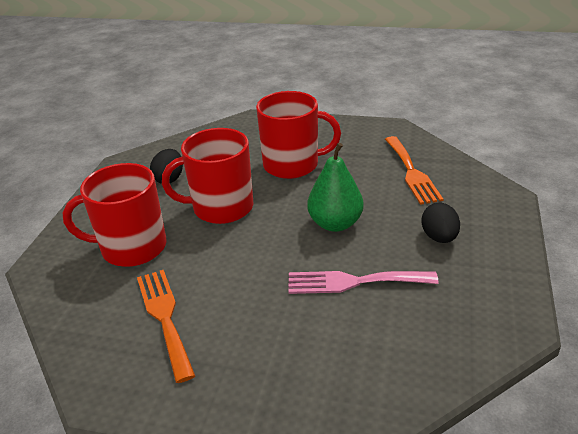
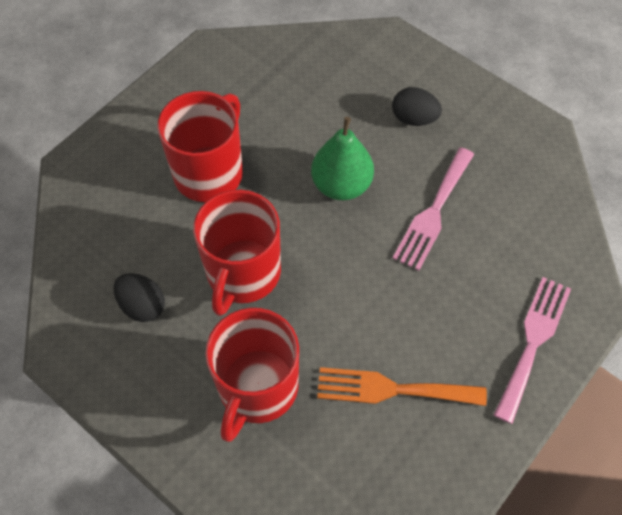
camera: 65 degrees left, 25 degrees up
orange fork [385,136,443,205] -> none
none -> pink fork [494,277,571,424]

